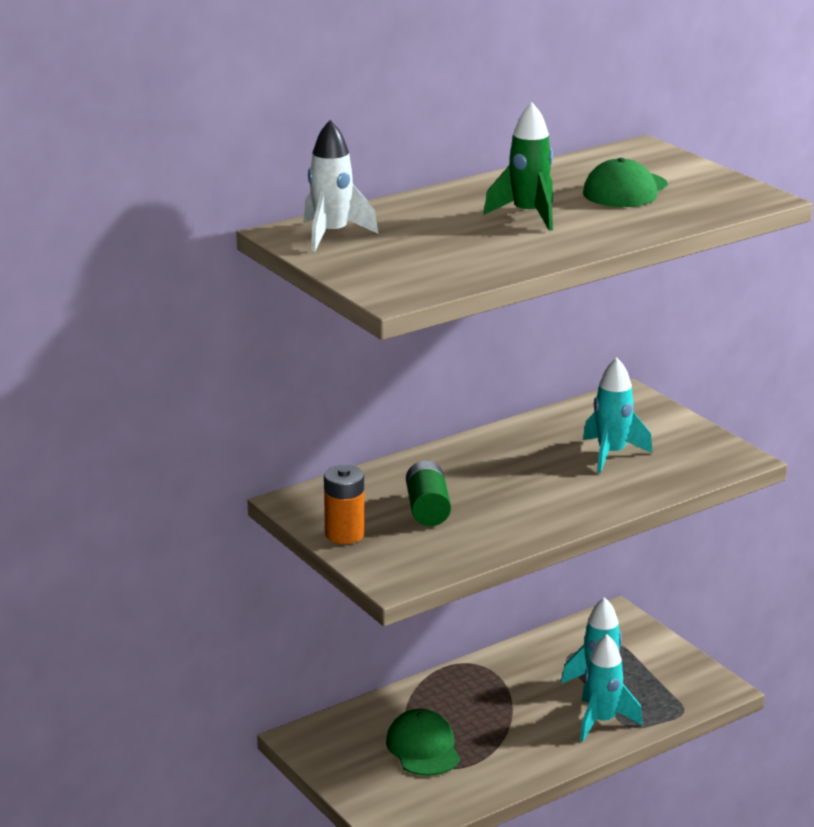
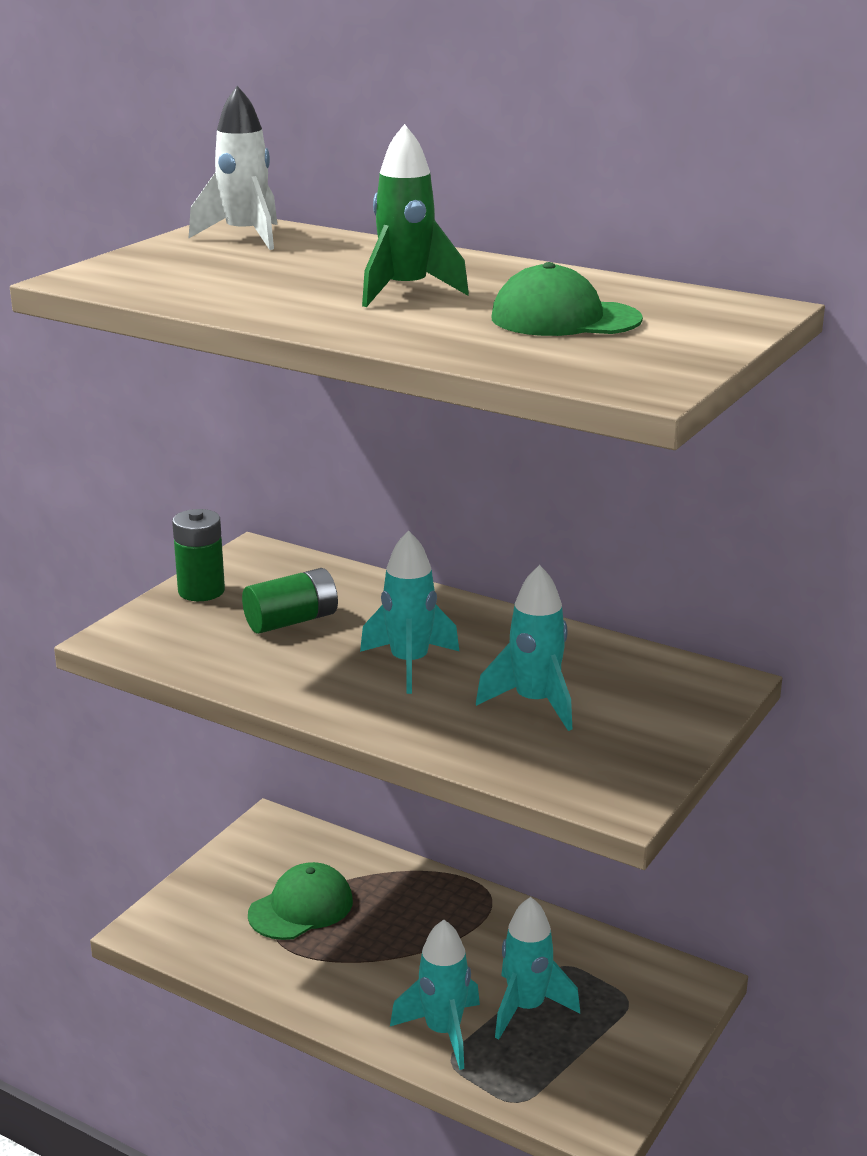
camera: 65 degrees right, 0 degrees up
orange battery [324,465,365,544] -> green battery [172,509,225,601]
none -> turquoise rocket [360,530,459,694]

